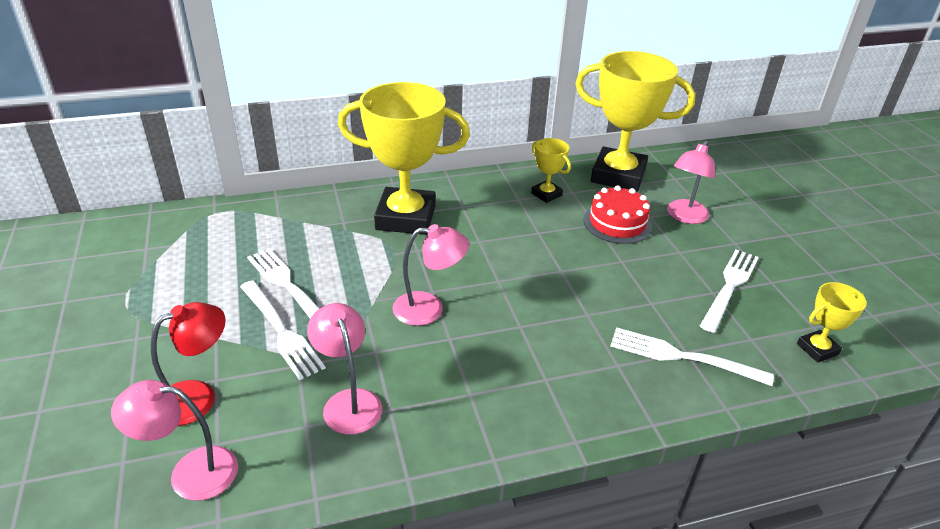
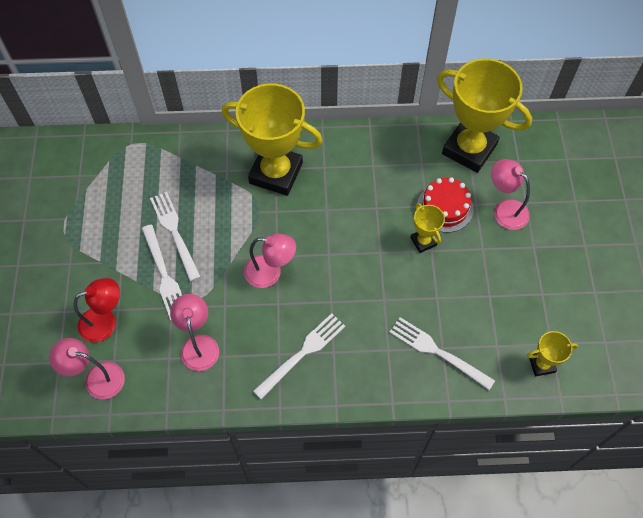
camera: 15 degrees right, 25 degrees up
yellow trophy [531,138,571,203] -> yellow trophy moved to [410,203,445,253]
pink lamp [667,140,715,224] -> pink lamp turned 90 degrees clockwise [491,159,530,230]
white fork [700,250,759,333] -> white fork moved to [253,313,345,399]

